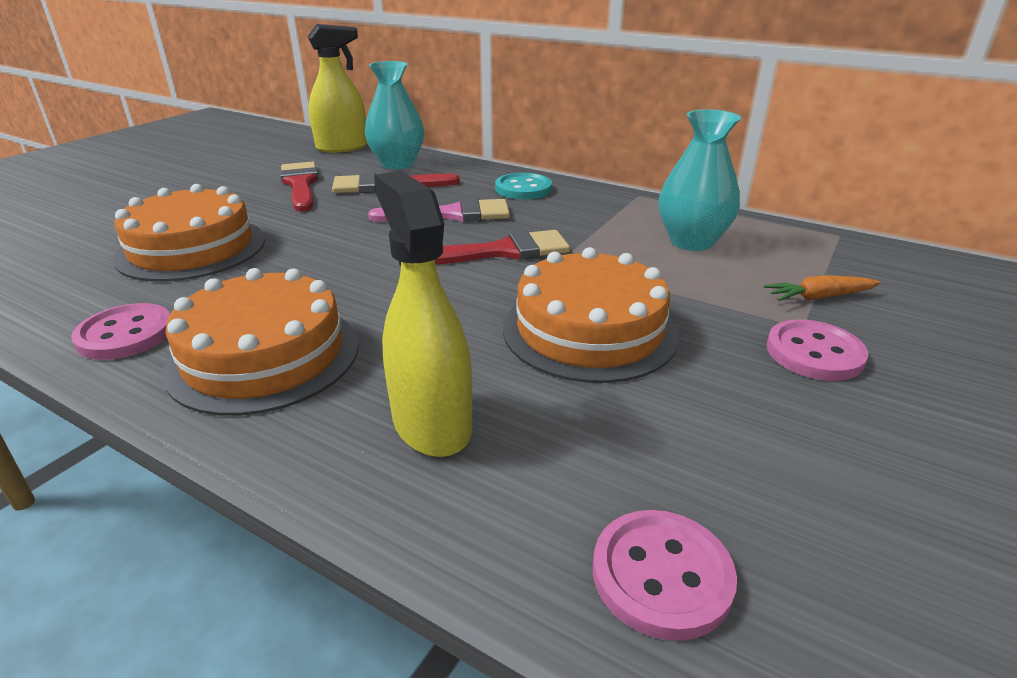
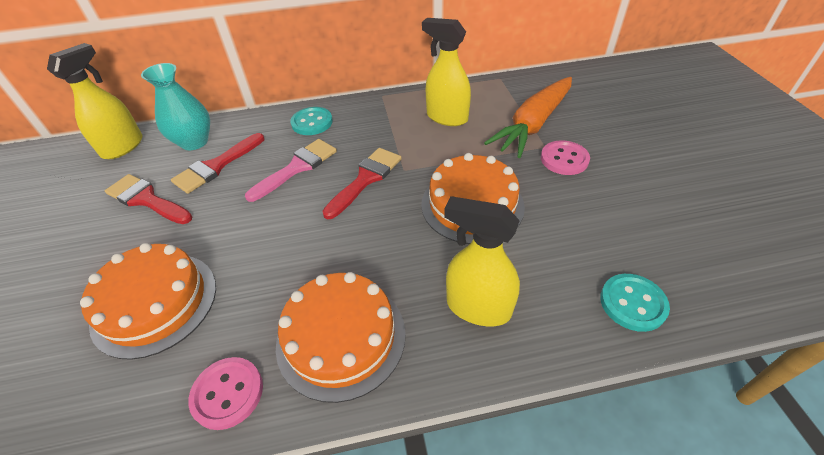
camera: 40 degrees left, 15 degrees up
pink button [593,510,737,641] -> turquoise button [600,274,670,332]
turquoise vase [659,109,741,251] -> yellow spray bottle [422,18,471,126]
orange carrot [764,275,881,301] -> orange carrot [484,77,572,158], size x2.32

